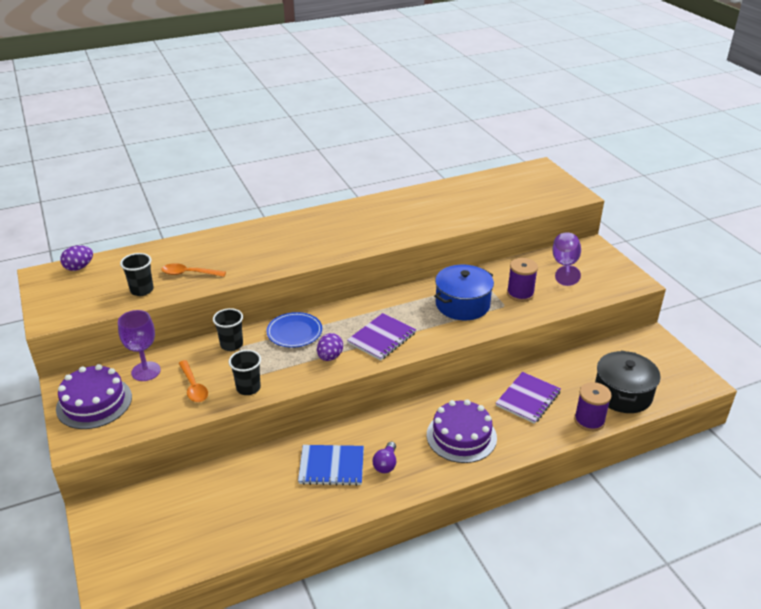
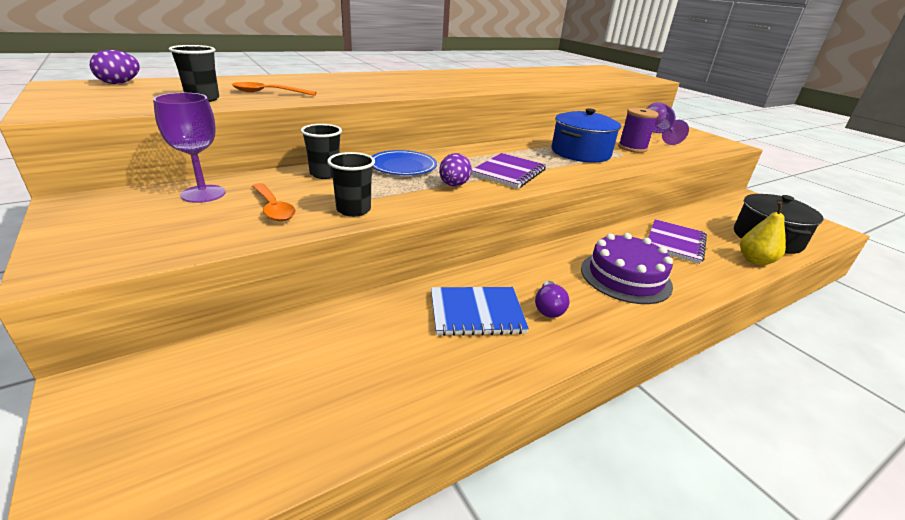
camera: 10 degrees left, 5 degrees down
purple cake [56,364,132,429] -> none
purple spool [574,382,612,431] -> yellow pear [740,202,786,265]

